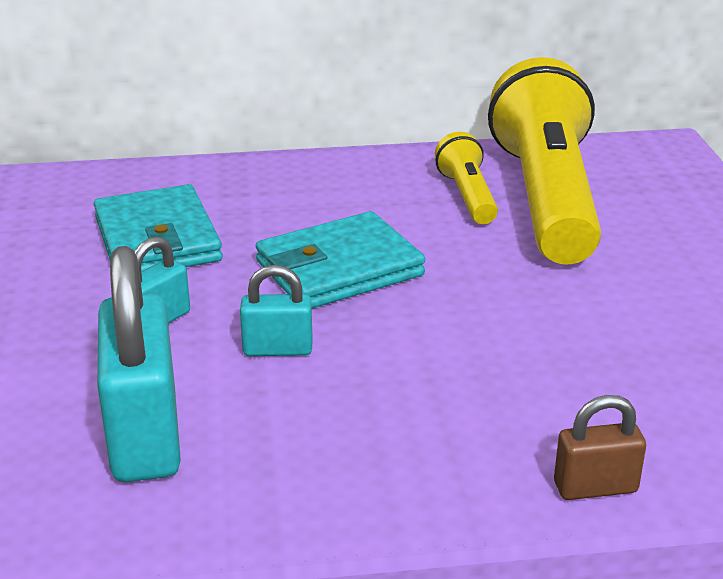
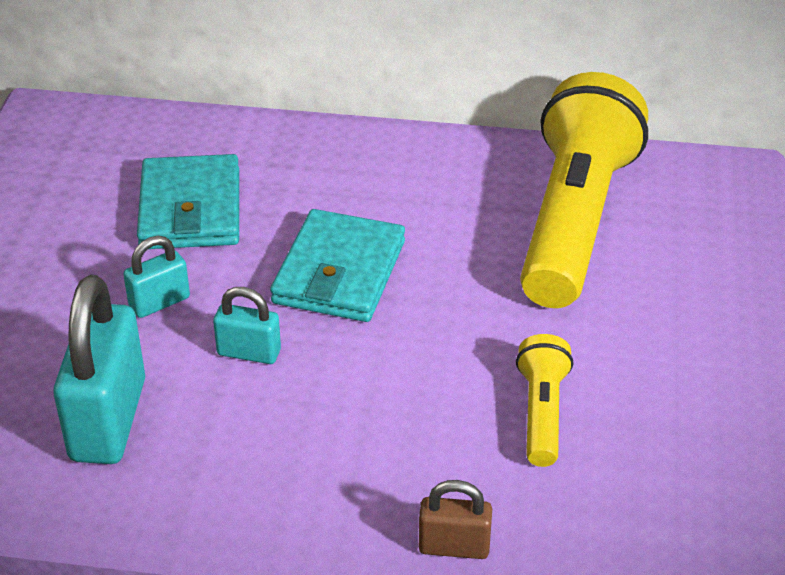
camera: 15 degrees right, 10 degrees up
turquoise wallet [256,211,425,308] -> turquoise wallet turned 60 degrees counterclockwise [270,209,405,322]
yellow flashlight [435,132,498,224] -> yellow flashlight moved to [516,334,573,467]

